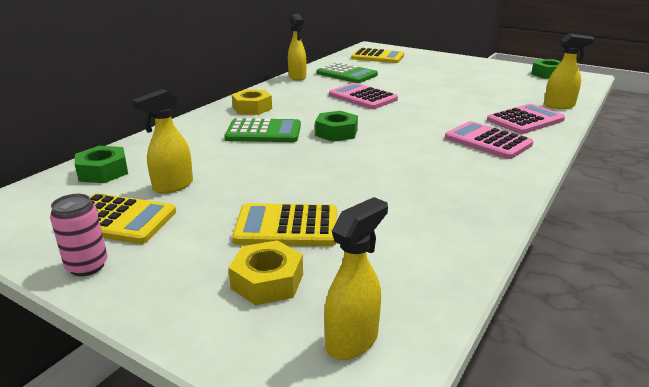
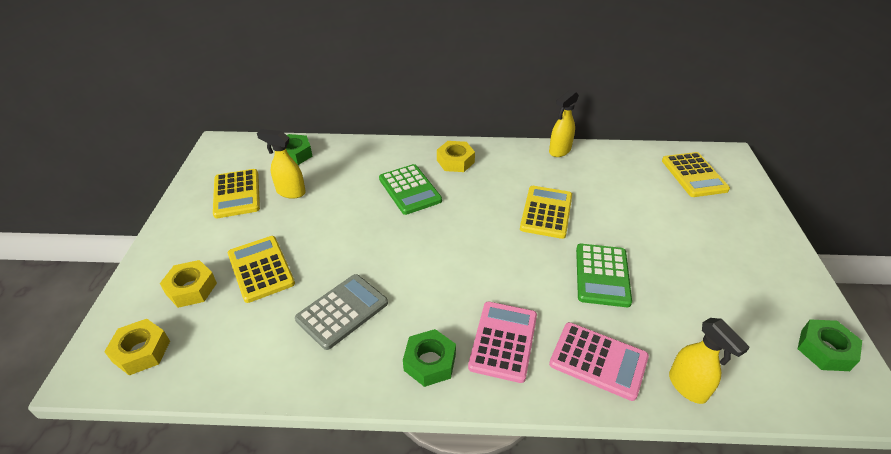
camera: 60 degrees right, 15 degrees up
pink can [50,194,107,276] -> none
green nut [315,111,358,142] -> green nut moved to [403,329,456,387]
green calculator [317,62,378,83] -> green calculator moved to [576,244,632,307]
yellow spray bottle [324,197,388,360] -> yellow nut [104,319,170,375]
pink calculator [329,83,398,109] -> yellow calculator [520,186,572,239]
none -> grey calculator [295,274,388,350]

